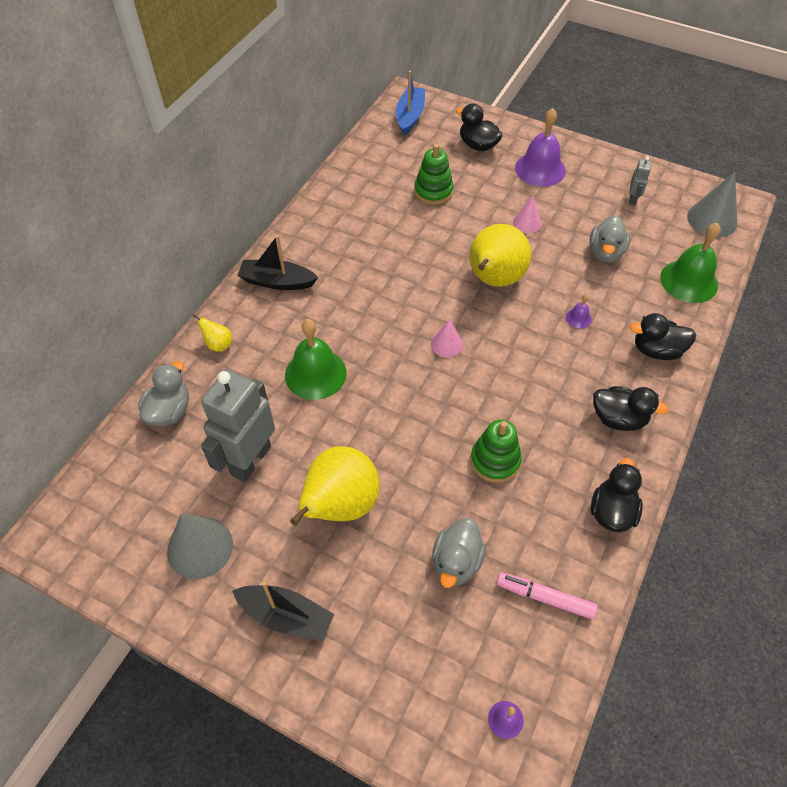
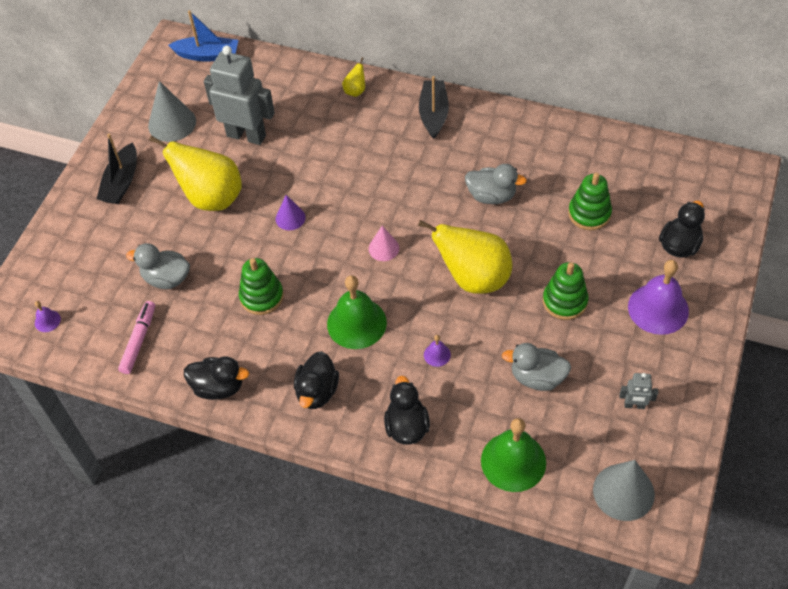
camera: 85 degrees right, 0 degrees up
grey duck [138,361,189,426] -> grey duck moved to [465,164,527,204]
green bell [285,319,347,400] -> green bell moved to [327,275,387,349]
blue boat [396,71,425,135] -> blue boat moved to [168,10,238,61]
pink cone [513,196,542,233] -> green stacking toy [543,262,588,320]
none -> purple cone [276,195,306,230]

